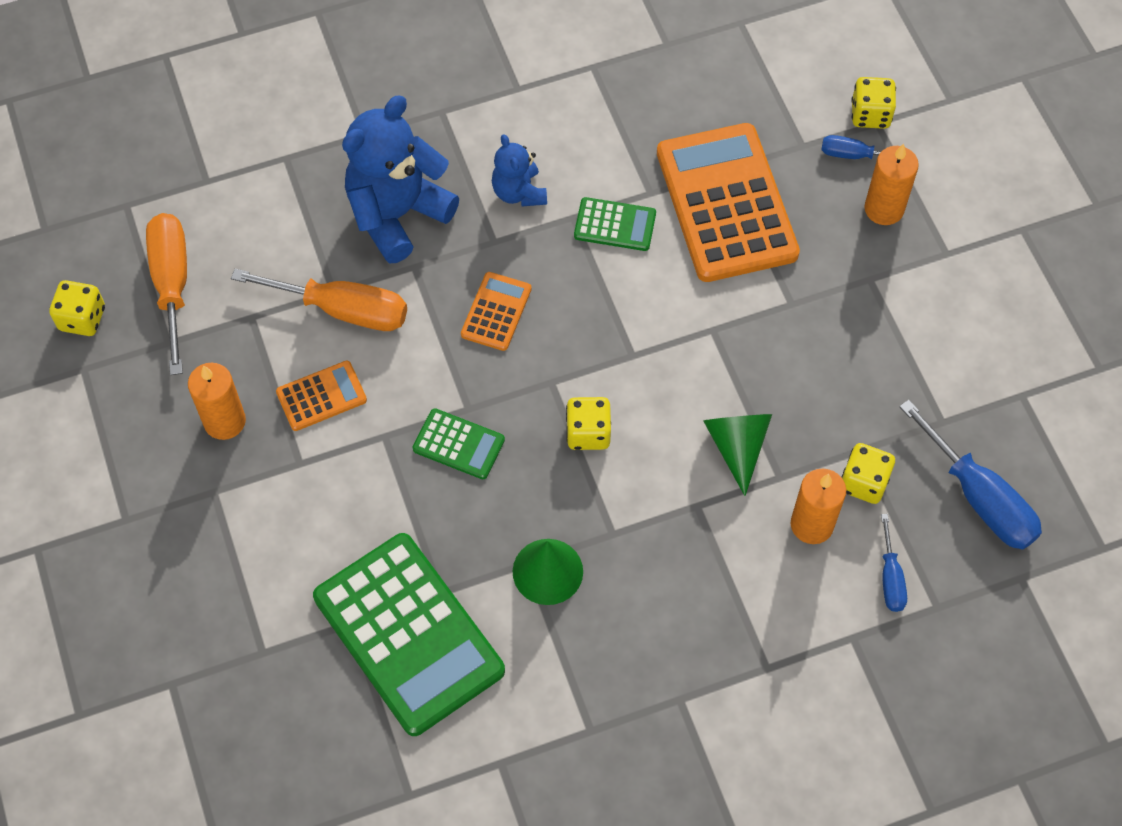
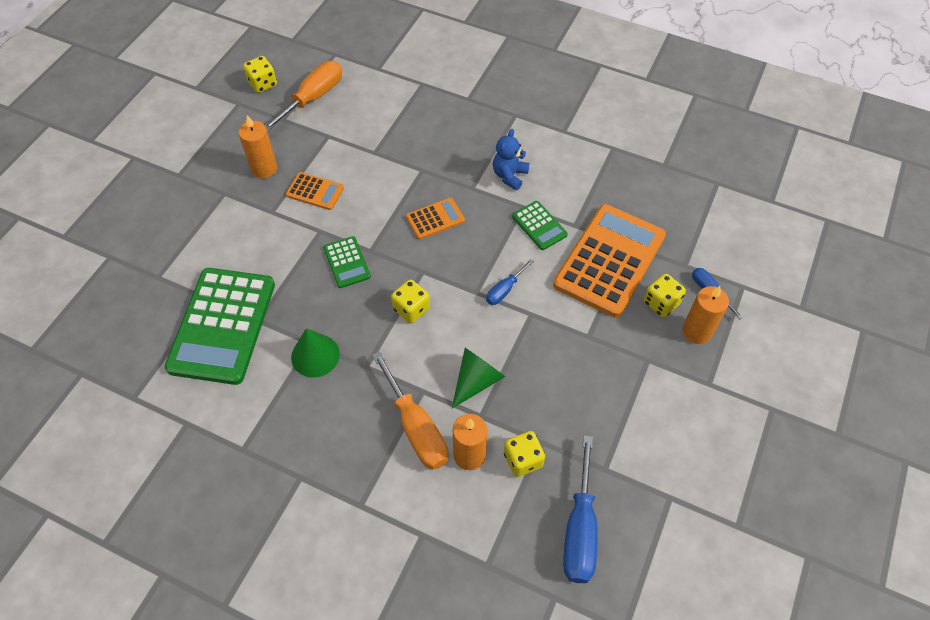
camera: 45 degrees right, 5 degrees down
orange screwdriver [231,269,407,331] -> orange screwdriver moved to [372,351,449,470]
blue teddy bear [342,95,459,263] -> none
yellow dice [852,77,896,129] -> yellow dice moved to [644,274,686,317]
blue screwdriver [881,514,907,612] -> blue screwdriver moved to [486,259,534,305]

